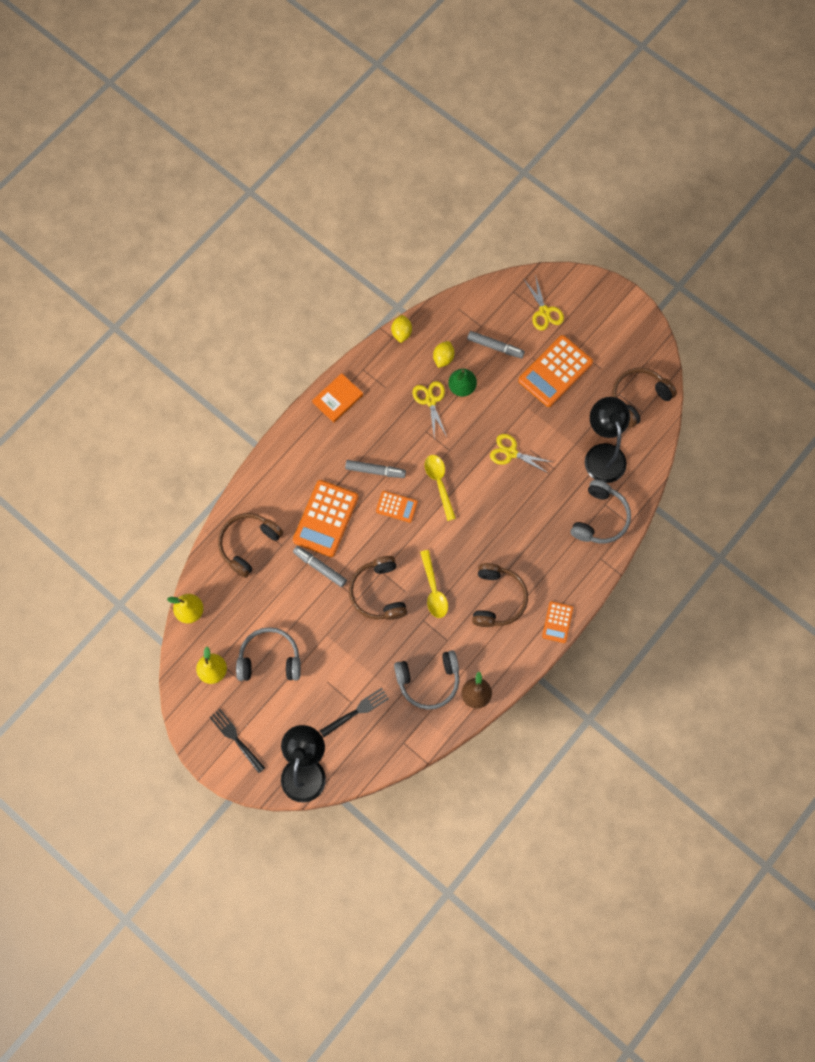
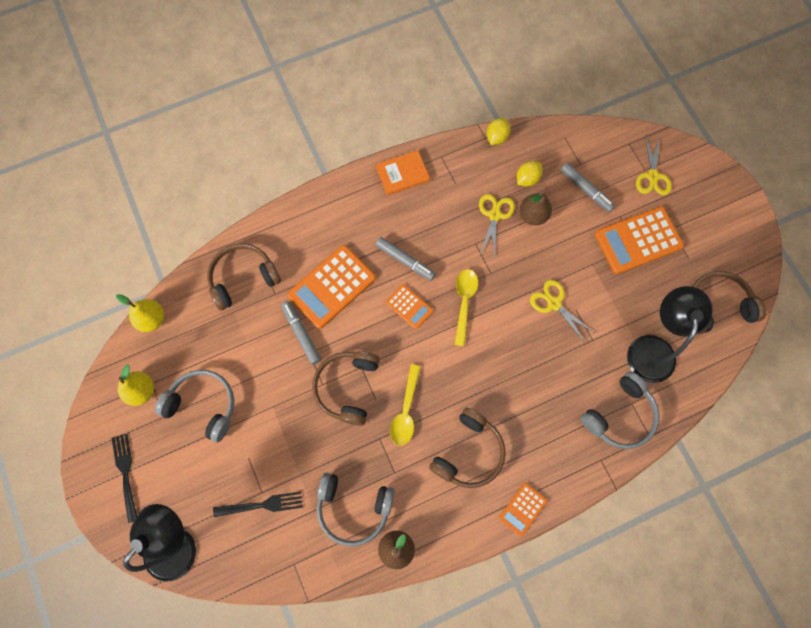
camera: 25 degrees right, 0 degrees up
green pear [448,369,477,397] -> brown pear [520,192,552,225]

